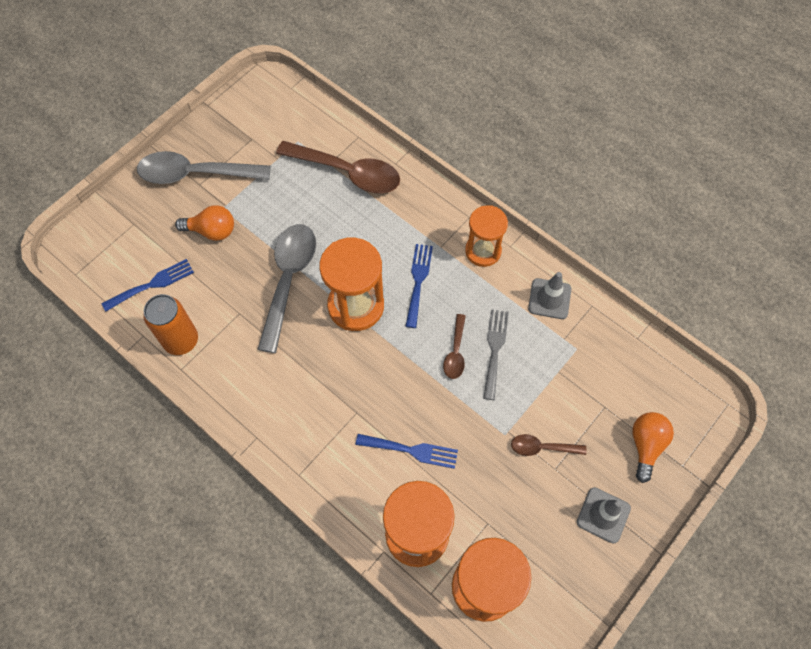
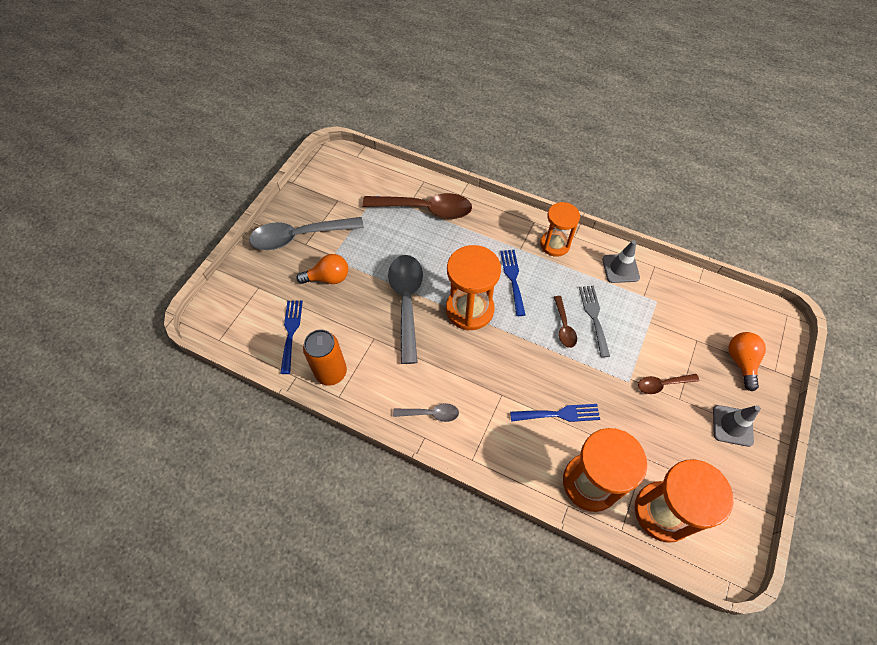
camera: 15 degrees left, 5 degrees down
blue fork [102,259,194,312] -> blue fork turned 45 degrees counterclockwise [280,301,303,374]
none -> grey spoon [393,403,459,422]

